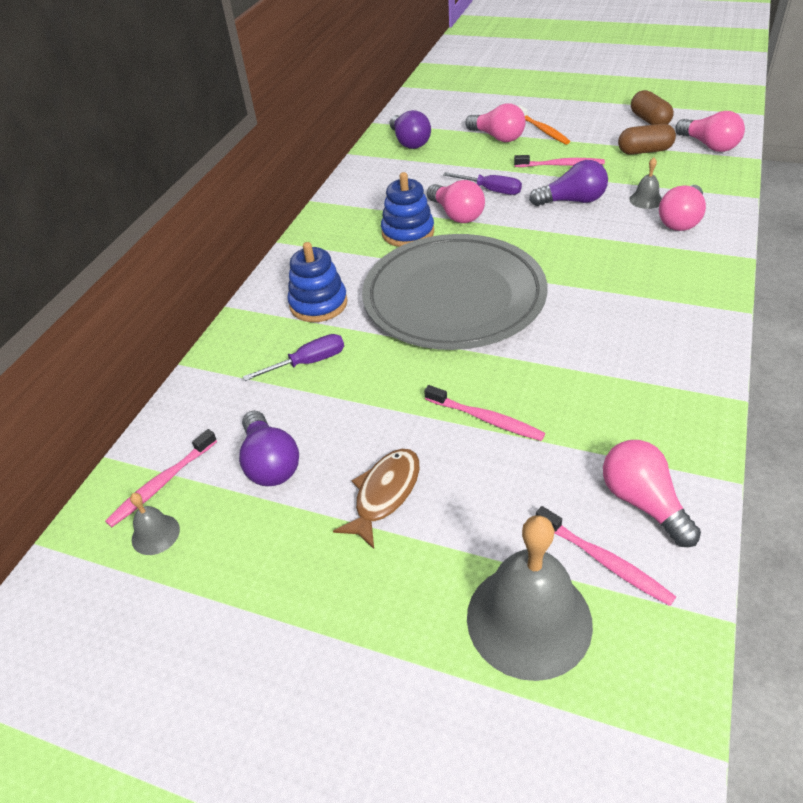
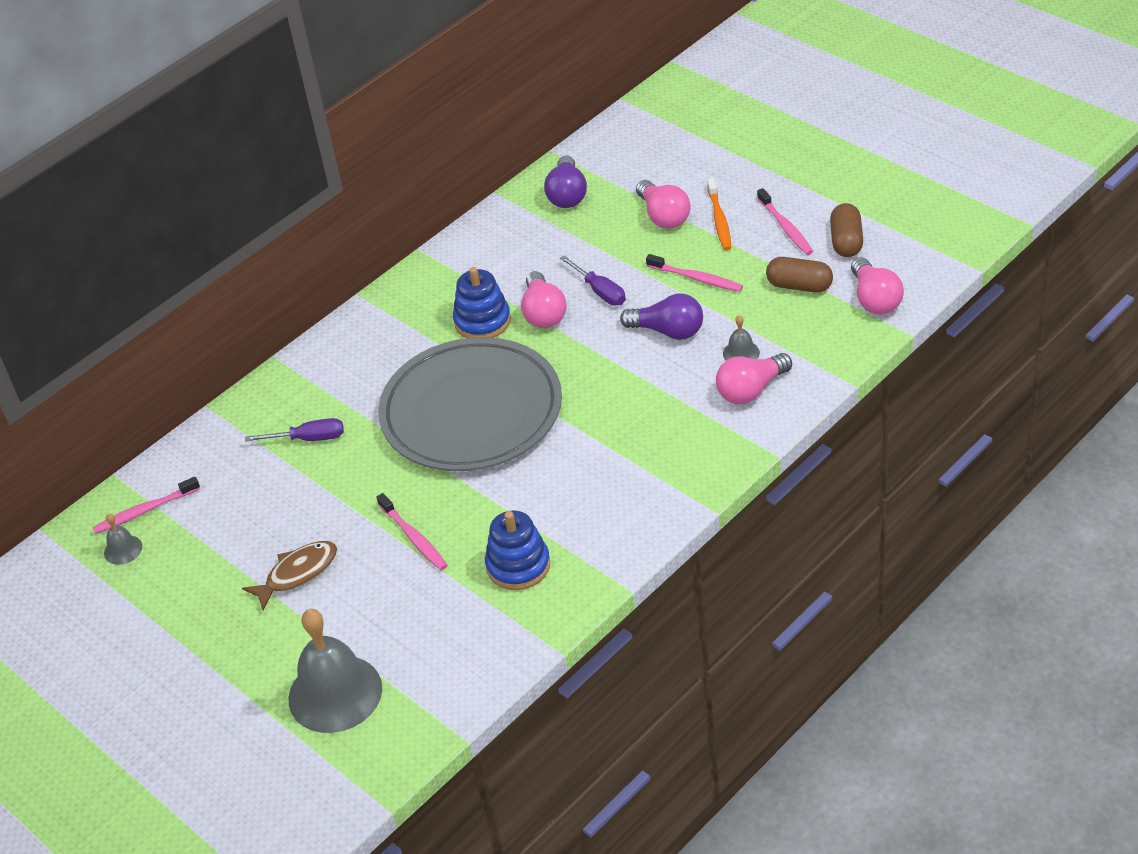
camera: 25 degrees right, 0 degrees up
purple light bulb [239,411,299,486] -> none
blue stacking toy [288,242,348,322] -> blue stacking toy moved to [485,510,550,590]
pink toothbrush [536,506,676,606] -> pink toothbrush moved to [757,188,813,255]
pink light bulb [603,440,701,547] -> none

